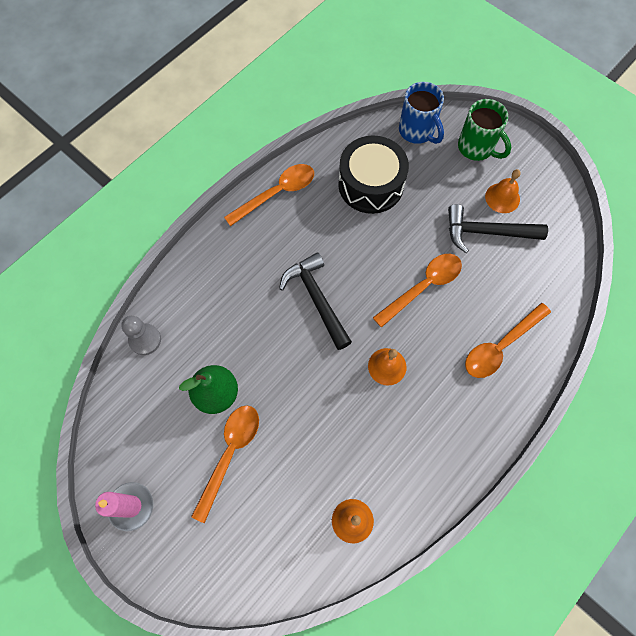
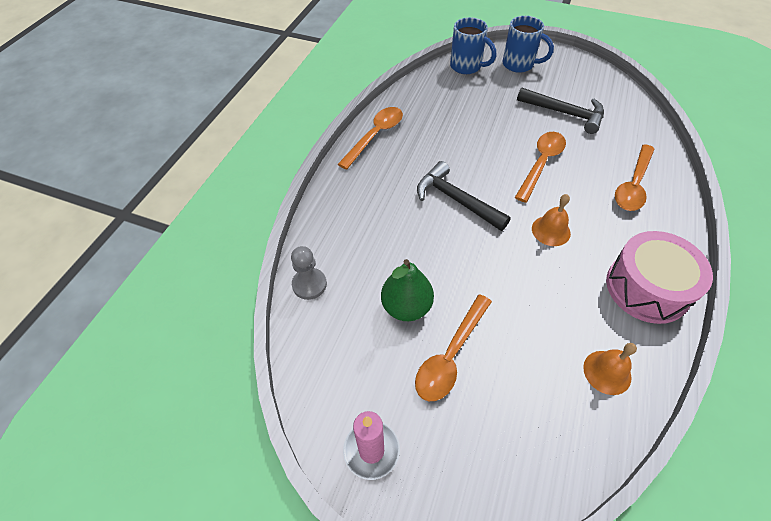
camera: 20 degrees left, 15 degrees down
orange spoon [191,405,259,523] -> orange spoon turned 150 degrees counterclockwise [415,294,492,401]
black drum [338,136,409,214] -> none
black hammer [448,204,548,253] -> black hammer turned 135 degrees counterclockwise [517,87,604,134]
green mug [458,99,511,161] -> blue mug [503,16,554,73]
orange bell [485,169,521,213] -> none
none -> pink drum [606,231,713,324]

